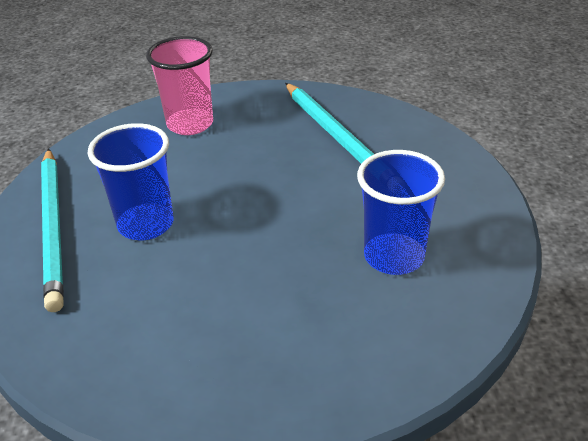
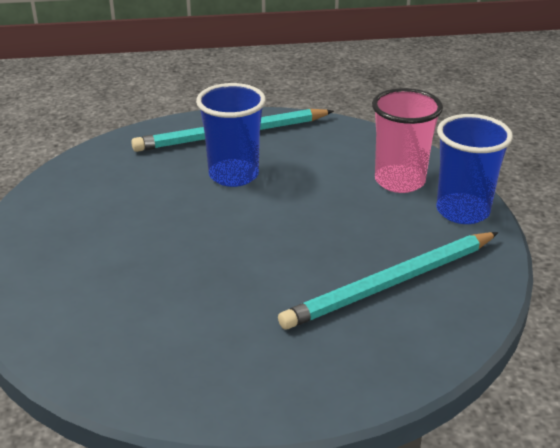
camera: 85 degrees right, 5 degrees down
blue cup [357,150,445,275] -> blue cup moved to [436,114,513,224]

